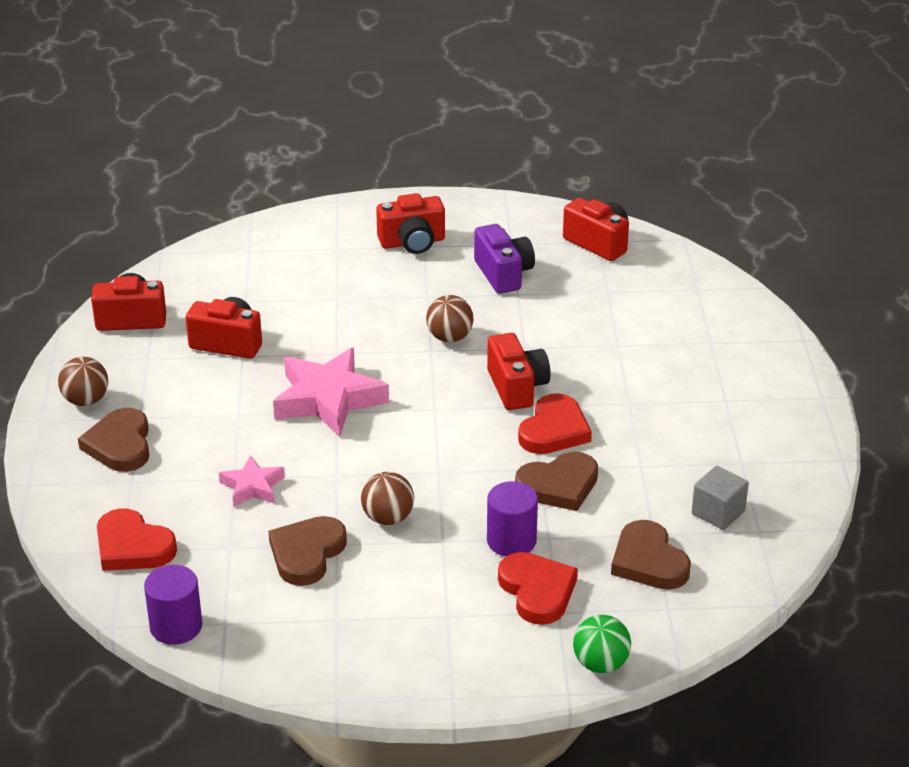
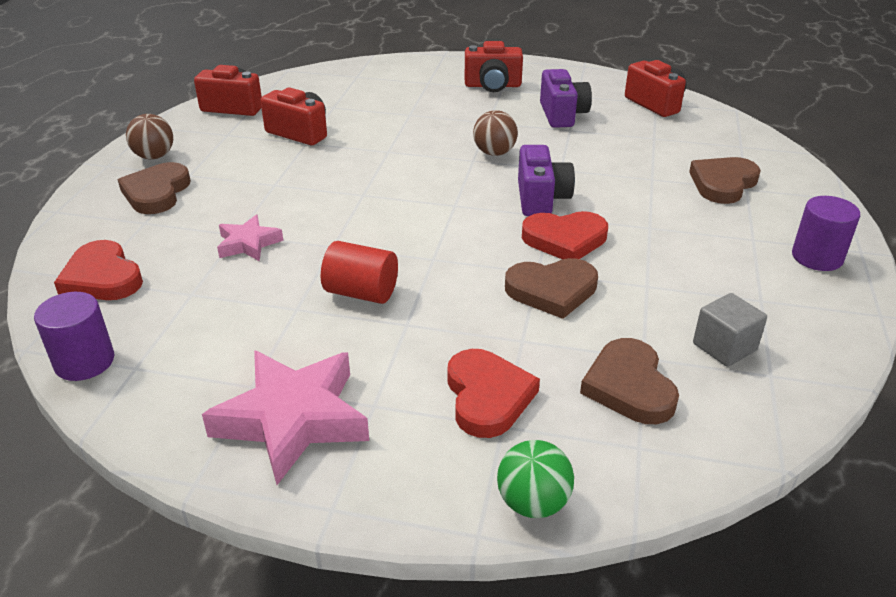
camera: 15 degrees right, 0 degrees up
brown heart [268,516,347,586] -> brown heart moved to [689,157,761,204]
pink star [273,348,389,437] -> pink star moved to [202,350,369,485]
brown ball [361,472,414,525] -> red cylinder [321,241,398,304]
red camera [487,333,550,410] -> purple camera [518,145,575,216]
purple cylinder [487,481,538,556] -> purple cylinder moved to [792,196,860,271]
red heart [518,393,592,454] -> red heart turned 45 degrees clockwise [522,211,608,259]

